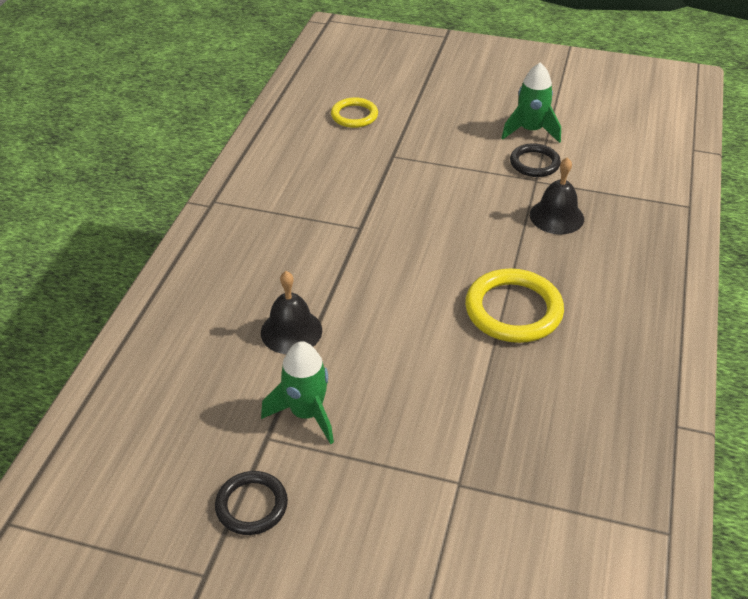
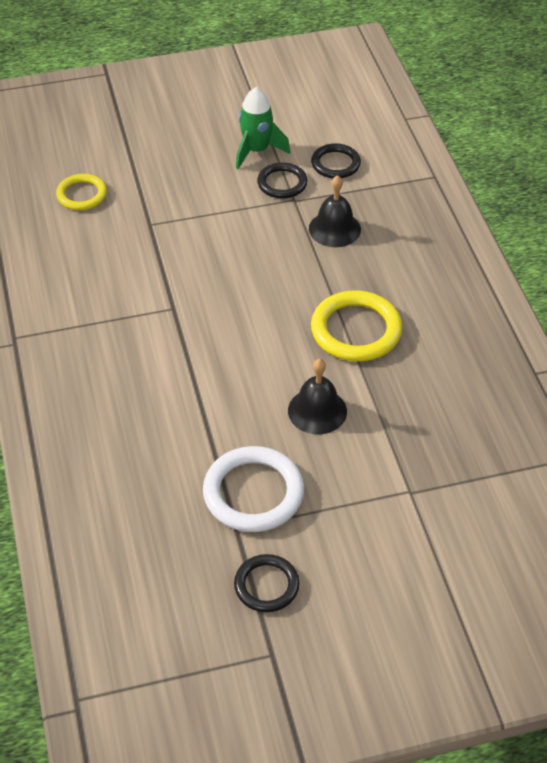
camera: 30 degrees left, 5 degrees up
black bell [261,271,322,354] -> black bell moved to [288,359,347,434]
green rocket [261,341,334,444] -> white ring [203,446,304,532]
none -> black ring [311,143,361,178]

